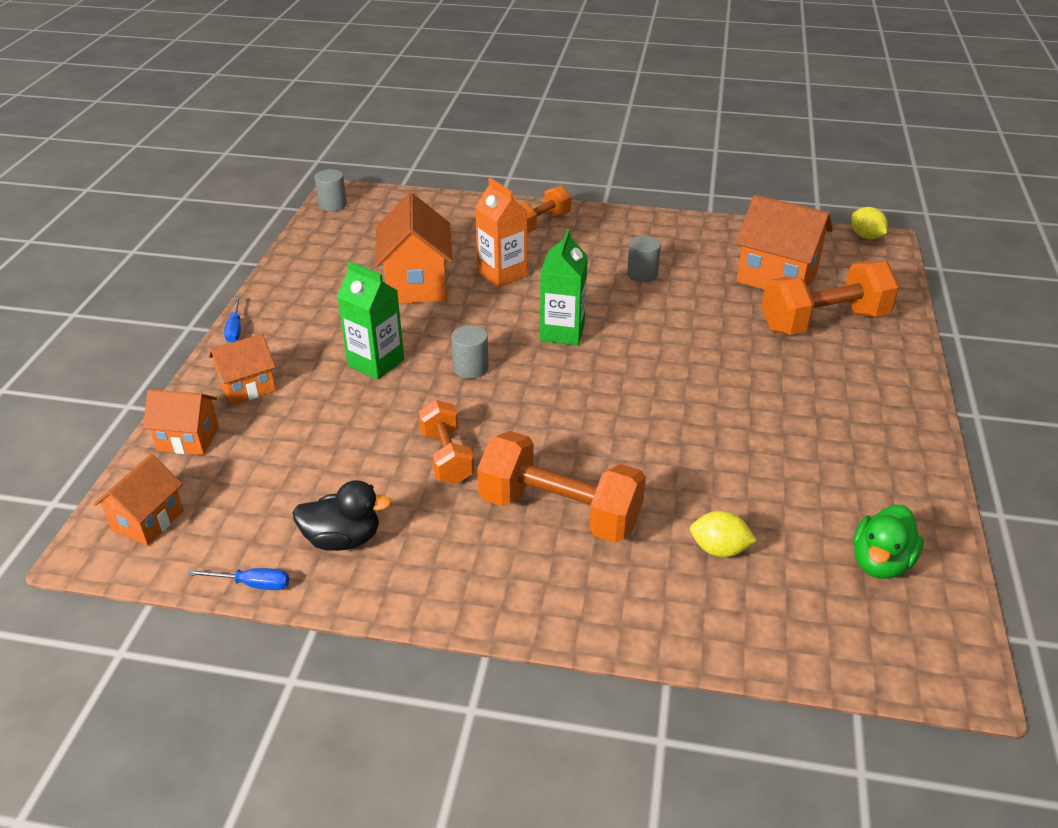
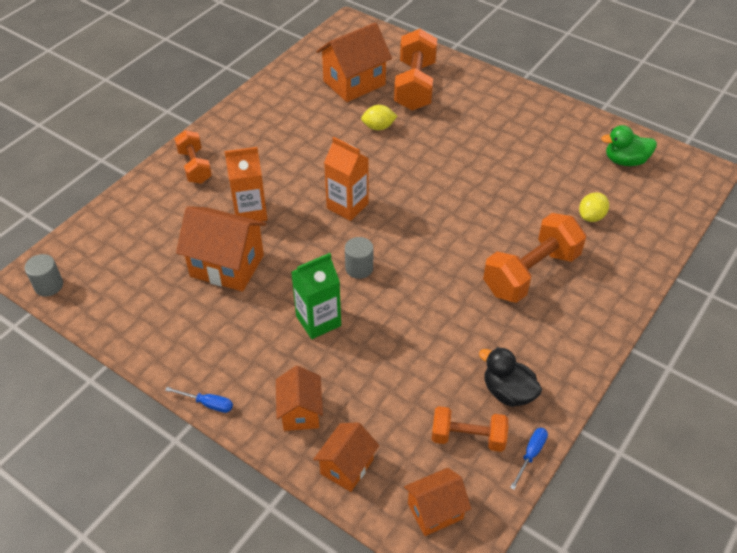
camera: 65 degrees left, 10 degrees up
orange house [94,454,184,546] -> orange house turned 75 degrees counterclockwise [404,468,471,536]
black duck [293,480,392,551] -> black duck turned 75 degrees counterclockwise [479,347,542,407]
orange dumbbell [418,400,474,484] -> orange dumbbell moved to [431,406,509,452]
green carton [540,229,588,346] -> orange carton [324,137,368,221]
grey cylinder [627,235,661,282] -> none
yellow lemon [851,207,887,239] -> yellow lemon moved to [361,105,397,130]
green duck [853,505,924,579] -> green duck turned 120 degrees clockwise [601,125,657,166]

